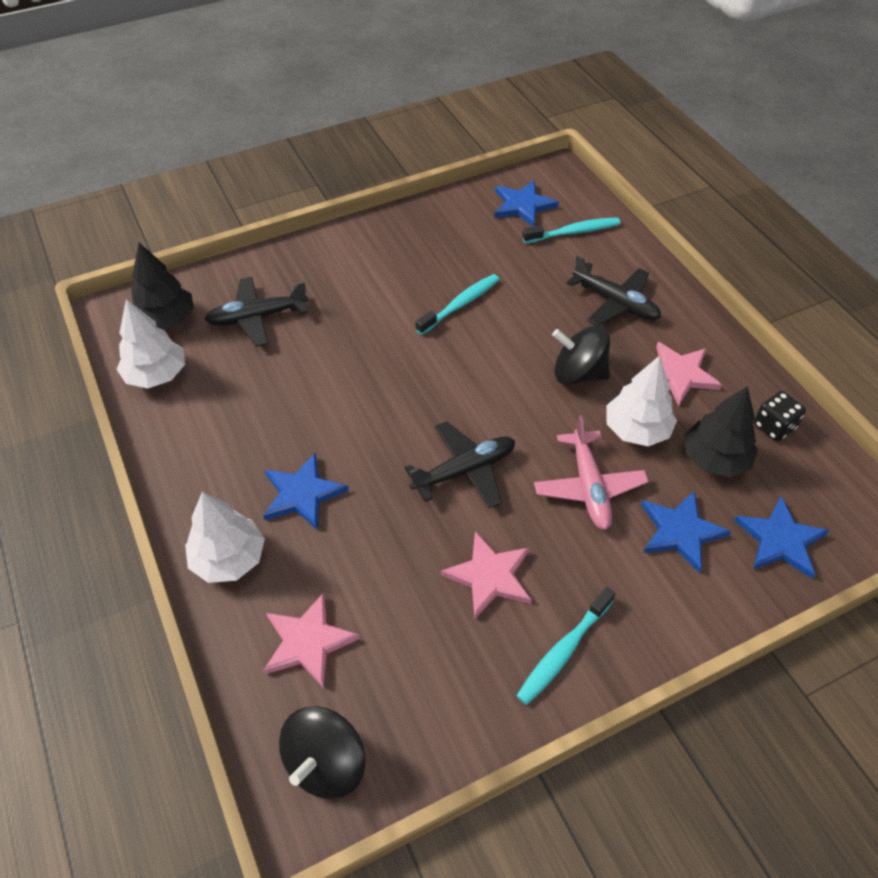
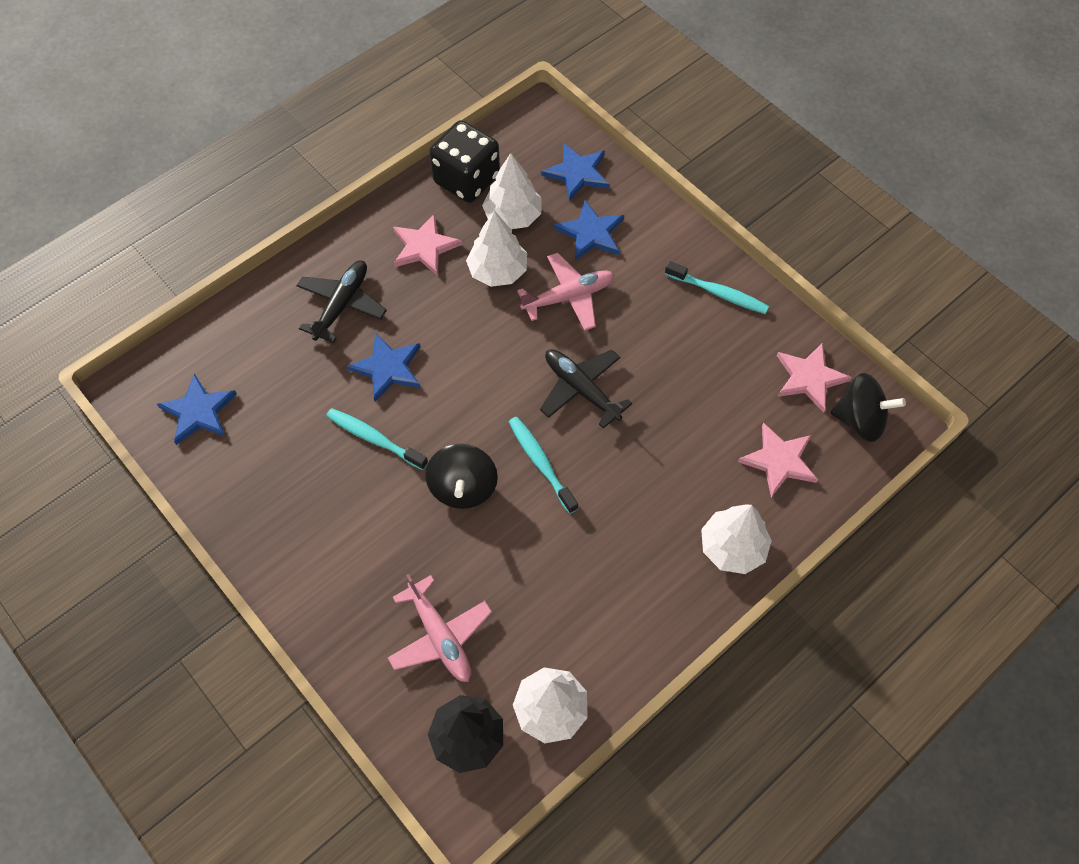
camera: 105 degrees left, 10 degrees up
black plane [205,277,308,347] -> pink plane [388,574,492,682]
blue star [263,453,349,531] -> blue star moved to [347,333,421,402]
pink star [441,531,532,619] -> pink star moved to [777,343,852,413]
turquoise toothbrush [522,217,620,243] -> turquoise toothbrush moved to [509,417,578,514]
black spinning top [552,325,610,385] -> black spinning top moved to [425,444,498,509]
black tree [684,386,758,477] -> white tree [482,153,541,229]
black dice [754,391,806,442] -> black dice [429,120,500,203], size x1.88

